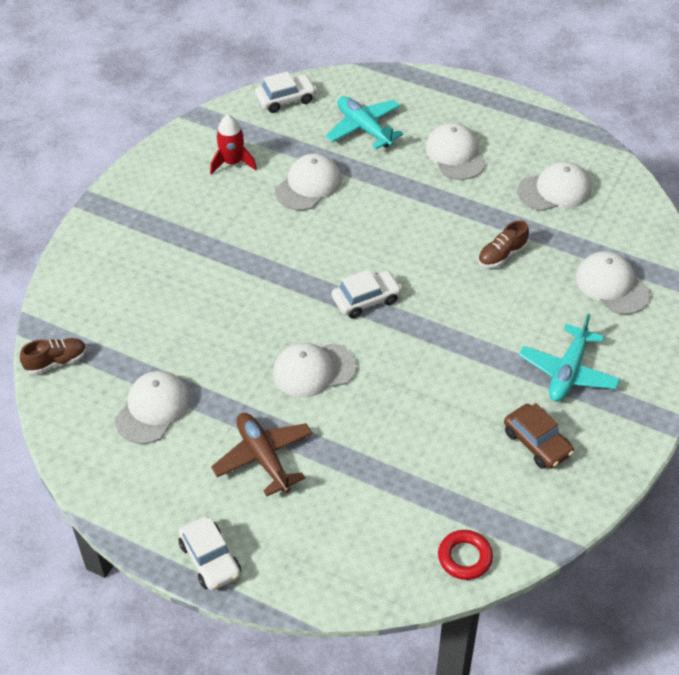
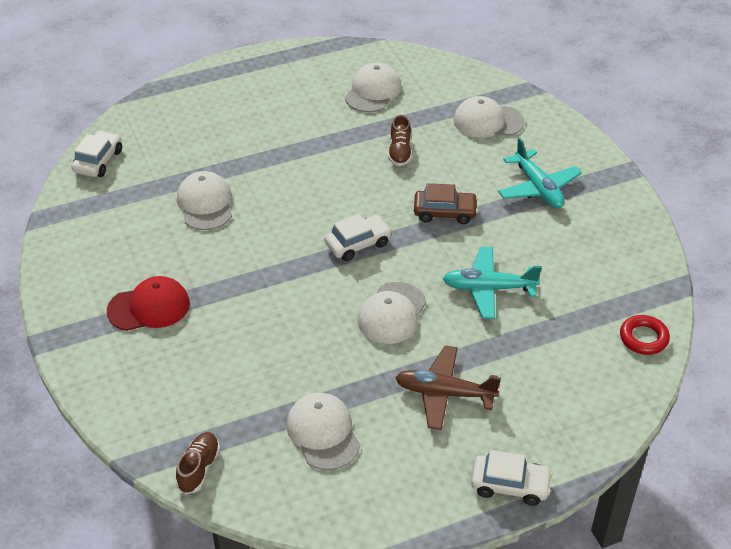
camera: 50 degrees left, 5 degrees down
red rocket [210,115,257,175] -> none
turquoise plane [326,96,403,149] -> turquoise plane moved to [443,246,542,319]
white car [332,269,402,319] -> white car turned 45 degrees clockwise [324,214,392,261]
white cap [425,123,486,180] -> none
brown car [504,403,574,469] -> brown car moved to [414,183,478,224]
none -> red cap [107,276,190,331]

